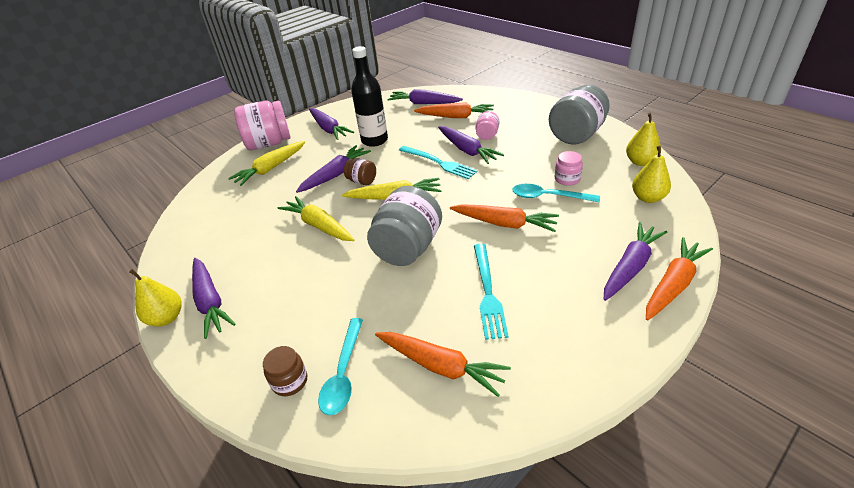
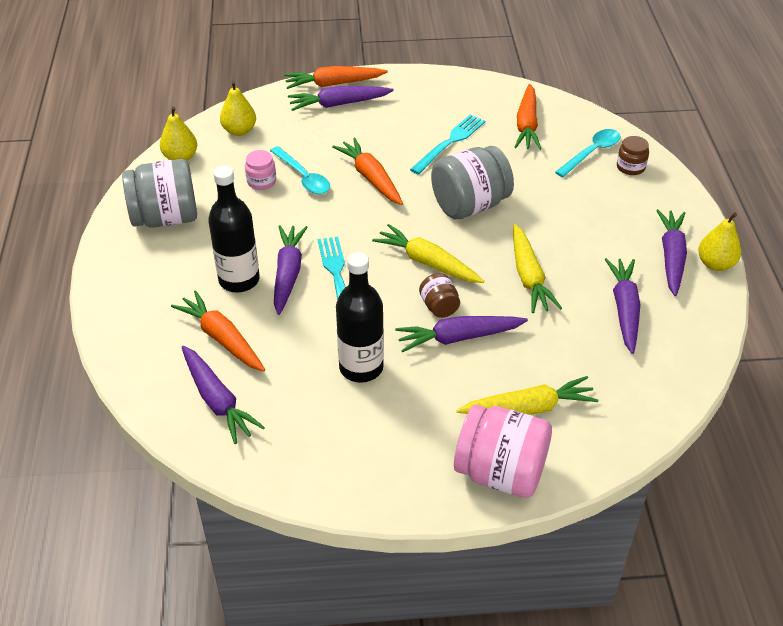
camera: 145 degrees left, 5 degrees up
purple carrot [309,108,354,140] -> purple carrot moved to [605,258,641,354]
orange carrot [375,332,511,397] -> orange carrot turned 150 degrees counterclockwise [515,84,541,150]
pink jar [476,111,499,140] -> black bottle [208,166,260,292]

